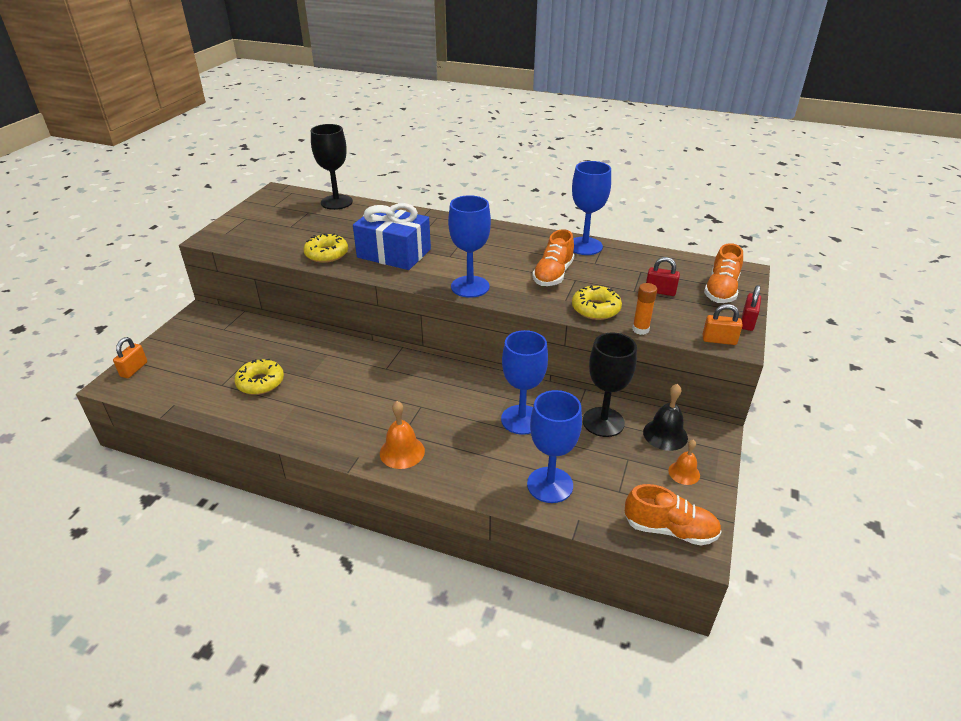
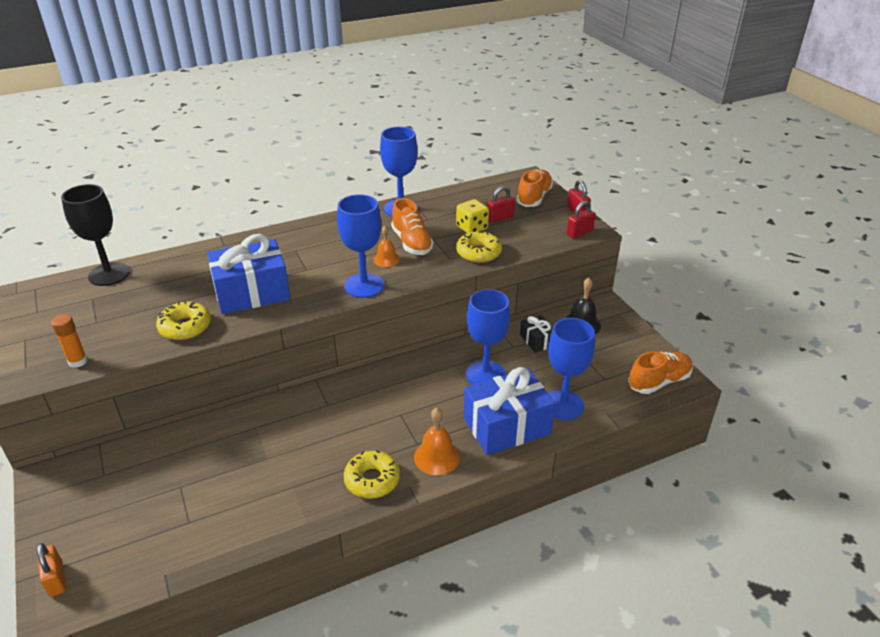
camera: 45 degrees left, 0 degrees up
yellow donut [234,359,284,395] -> yellow donut moved to [344,450,400,499]
black goblet [583,332,637,437] -> black gift [520,315,553,353]
orange glue stick [632,283,657,335] -> orange glue stick moved to [51,314,87,368]
orange bell [668,439,700,485] -> orange bell moved to [374,226,400,267]
orange padlock [703,304,743,345] -> red padlock [567,201,596,239]
orange shoe [704,243,743,303] -> orange shoe turned 135 degrees counterclockwise [516,169,553,207]
none -> yellow dice [456,199,489,233]
none -> blue gift [464,367,555,455]

